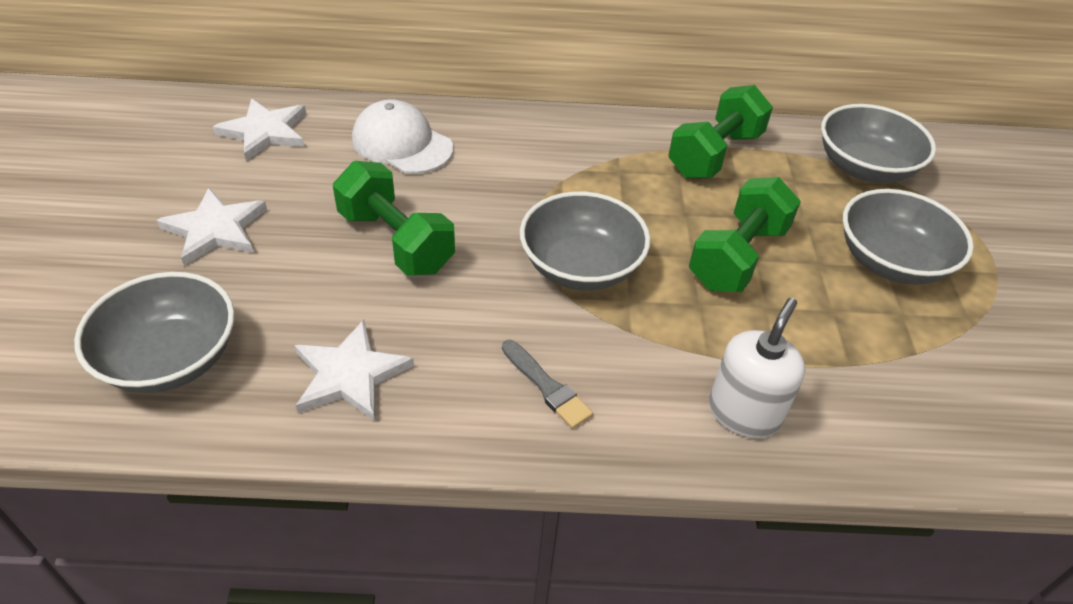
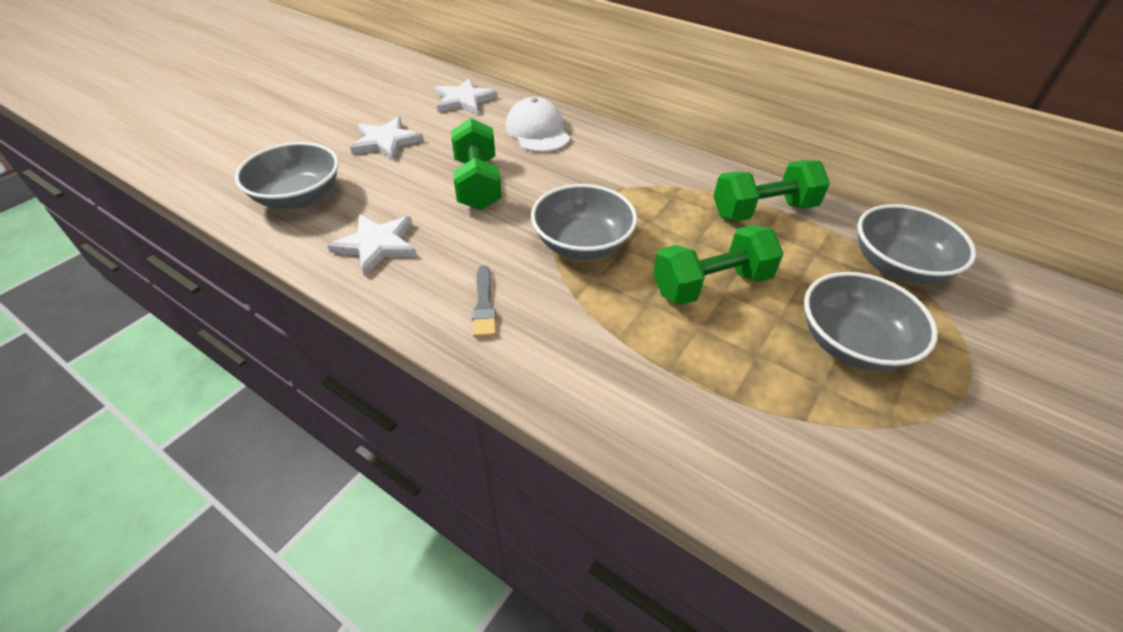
camera: 35 degrees right, 0 degrees up
white soap dispenser [709,298,806,438] -> none

